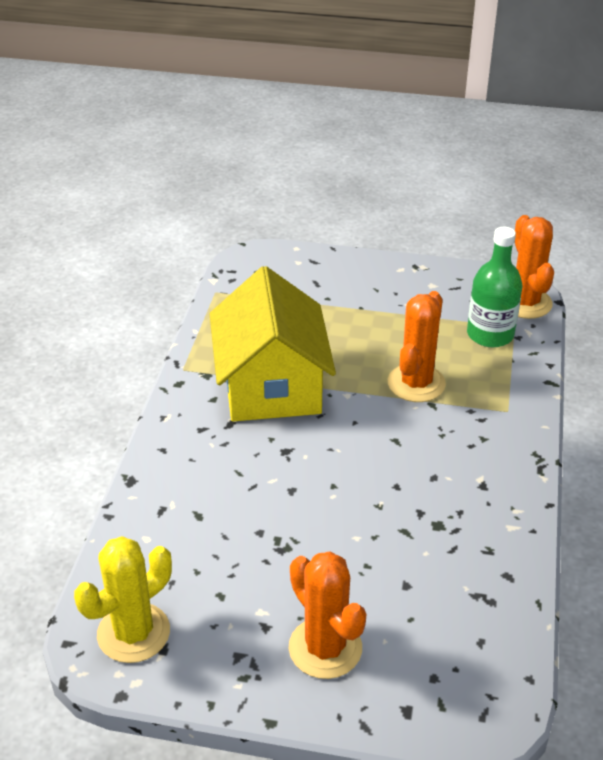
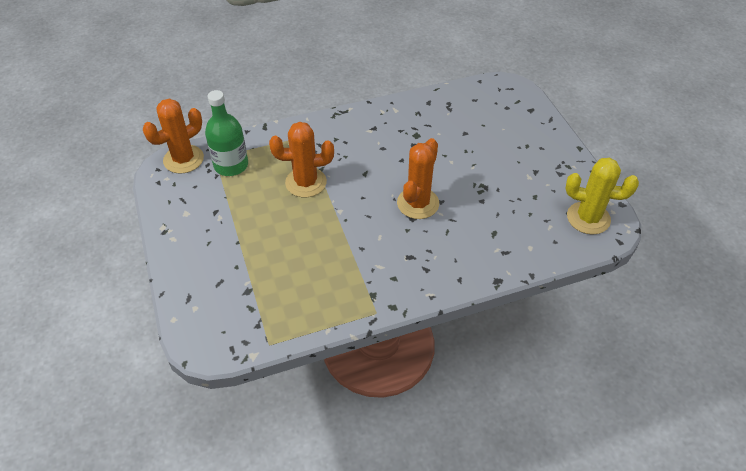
camera: 120 degrees left, 10 degrees up
yellow house [210,266,336,422] -> none
orange cactus [289,551,366,679] -> orange cactus moved to [397,138,439,219]

